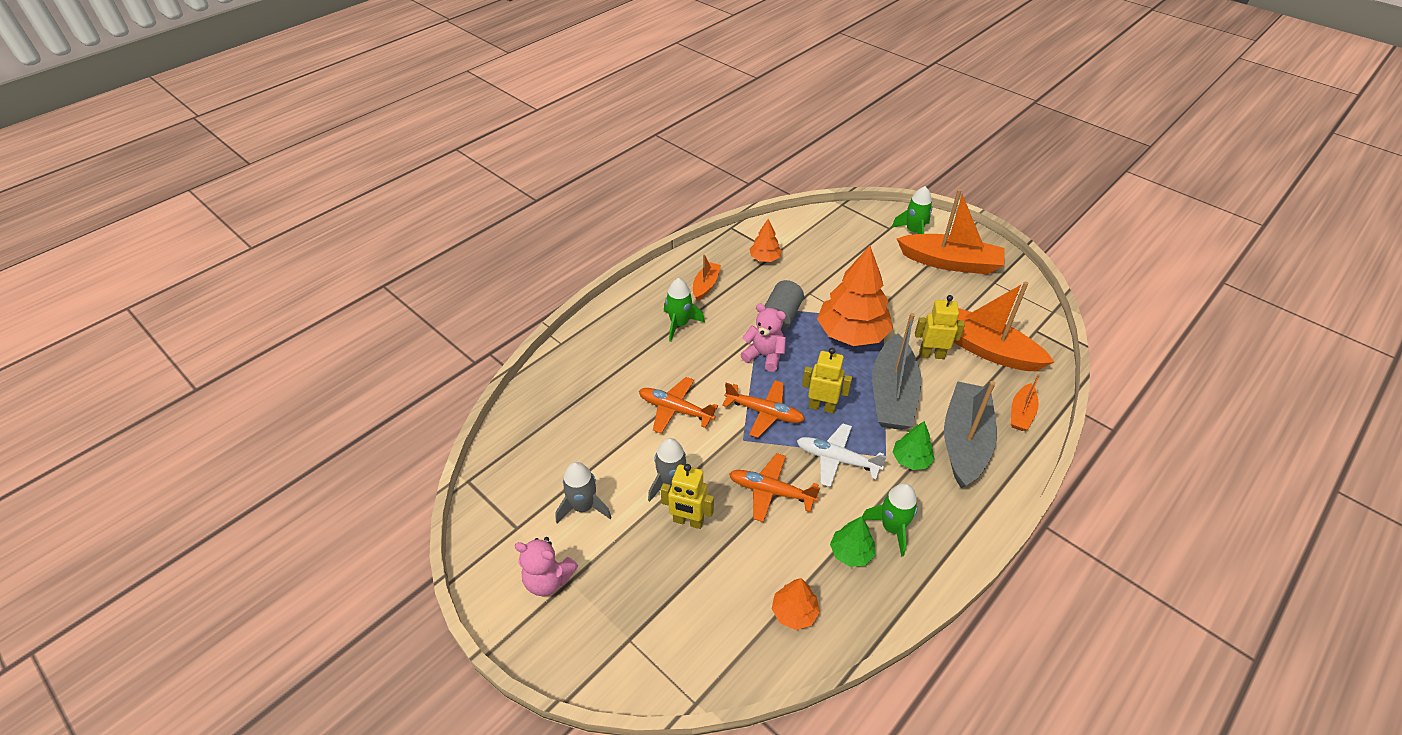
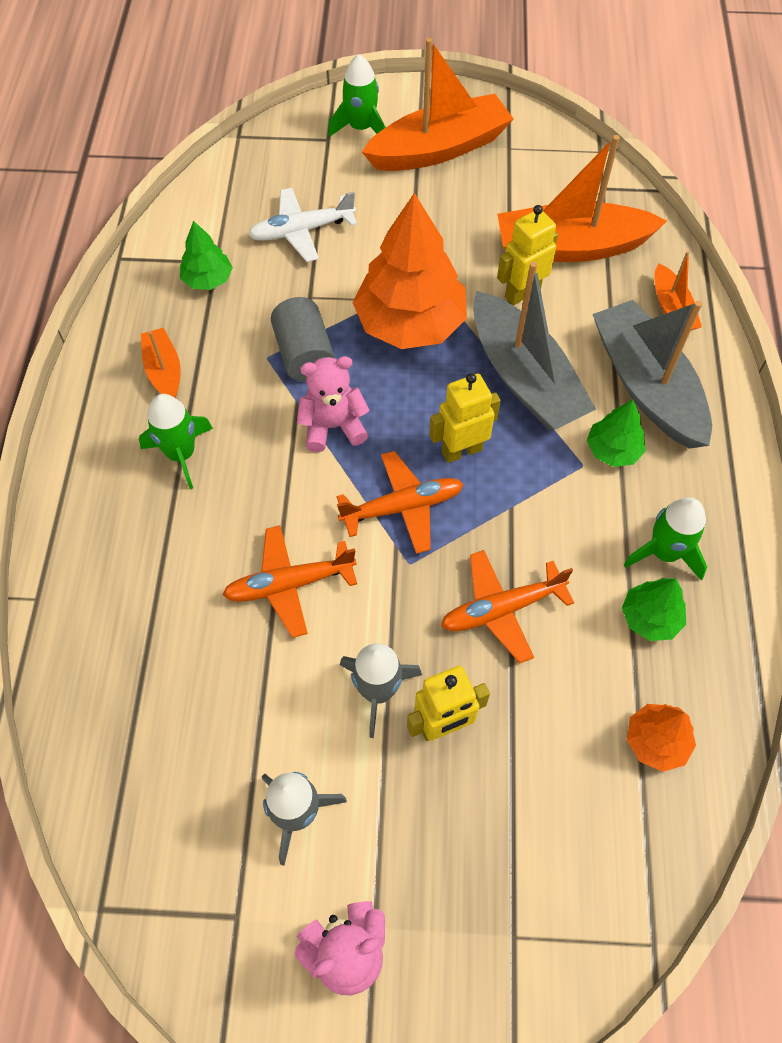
camera: 40 degrees left, 15 degrees up
orange tree [750,219,782,262] -> green tree [180,221,233,290]
white plane [797,423,887,487] -> white plane moved to [248,188,357,262]

